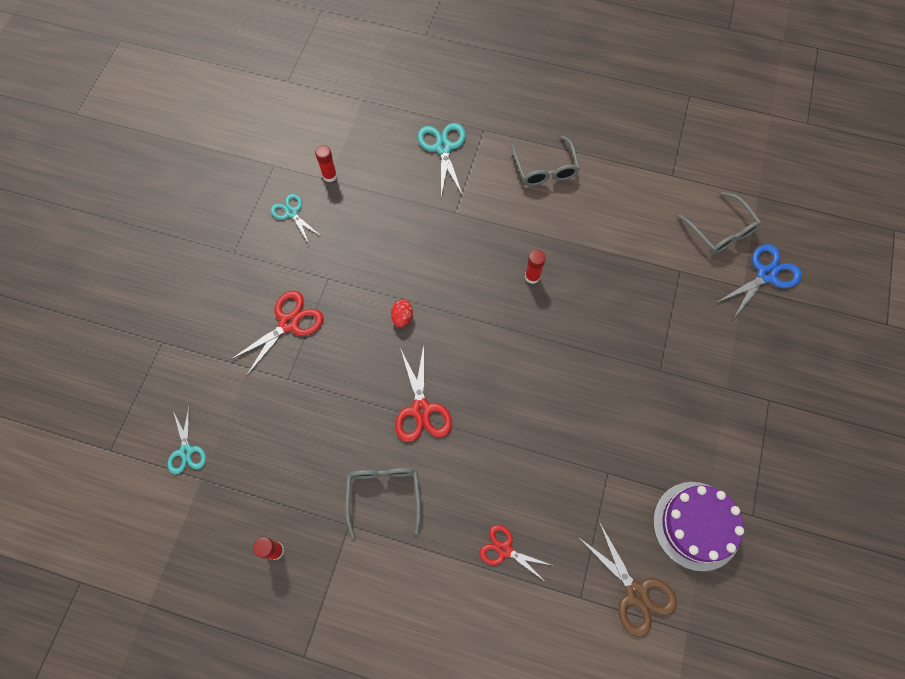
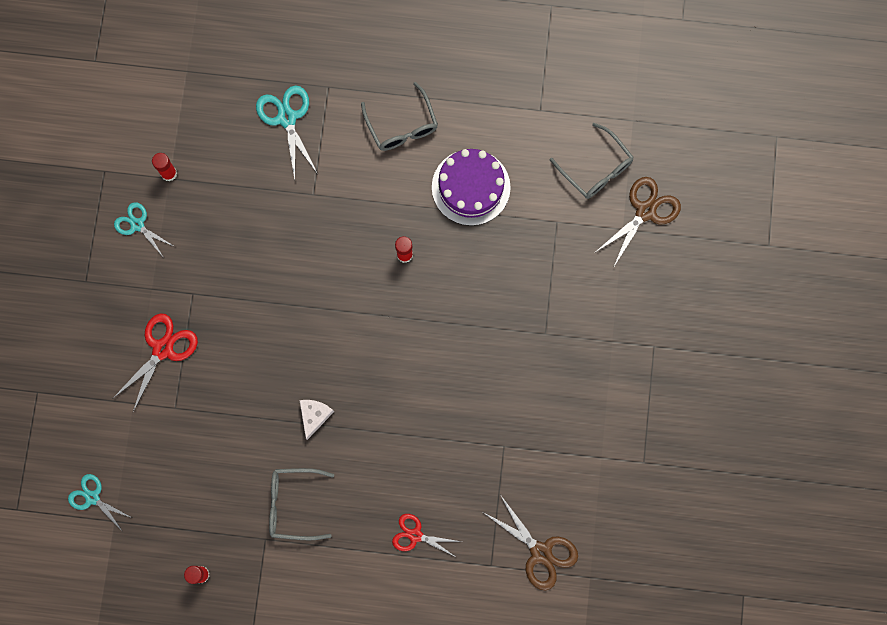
camera: 10 degrees left, 10 degrees up
turquoise scissors [168,407,206,475] -> turquoise scissors turned 150 degrees clockwise [68,474,132,532]
grey glasses [345,468,421,539] -> grey glasses turned 75 degrees counterclockwise [269,468,334,540]
red egg [391,300,413,327] -> none
red scissors [395,345,452,442] -> white cheese [299,400,334,440]
purple cake [653,482,744,571] -> purple cake moved to [432,149,511,226]
blue scissors [716,244,802,319] -> brown scissors [596,177,681,268]

